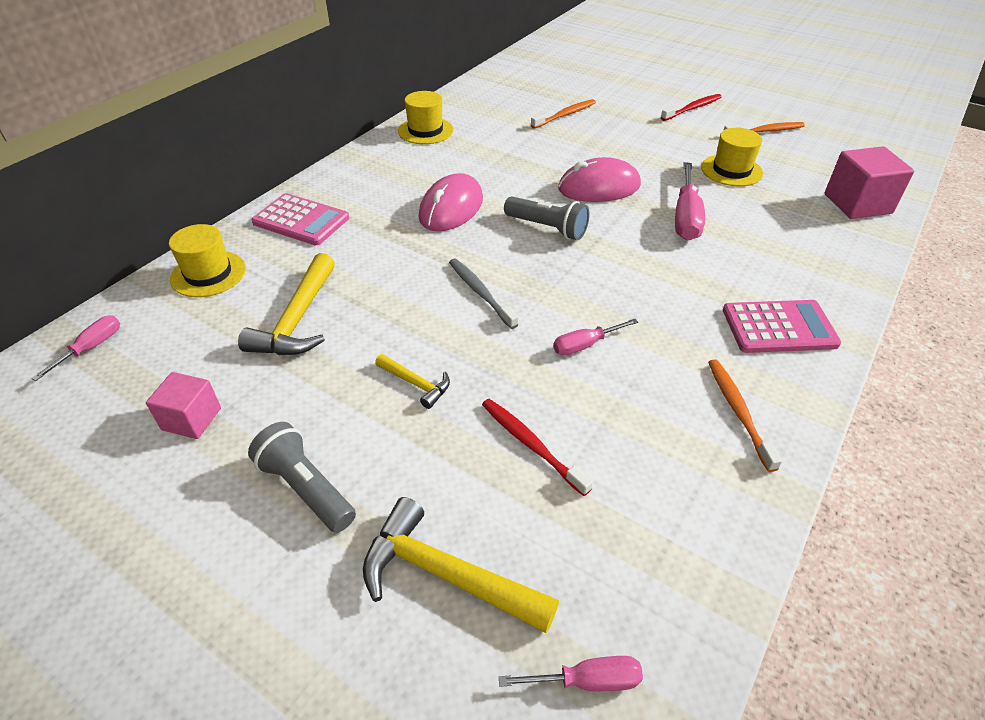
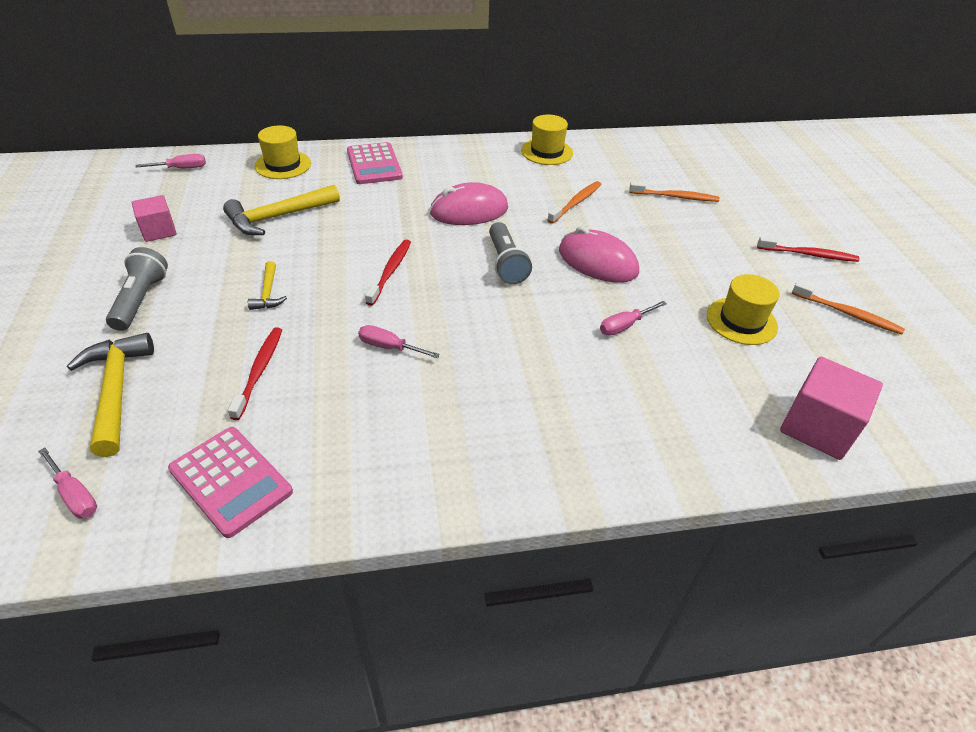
camera: 45 degrees right, 0 degrees up
grey toothbrush [449,259,519,329] -> red toothbrush [365,240,411,306]
pink screwdriver [675,162,705,240] -> pink screwdriver [600,301,667,336], size x0.58
orange toothbrush [708,359,782,472] -> orange toothbrush moved to [547,181,602,224]
pink calculator [723,300,841,353] -> pink calculator moved to [168,427,293,538]

